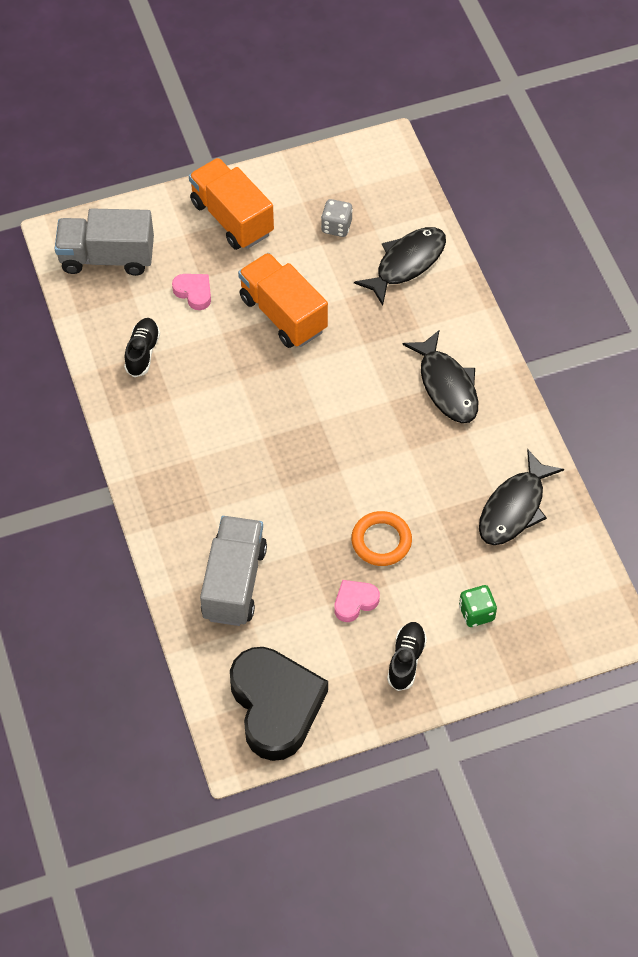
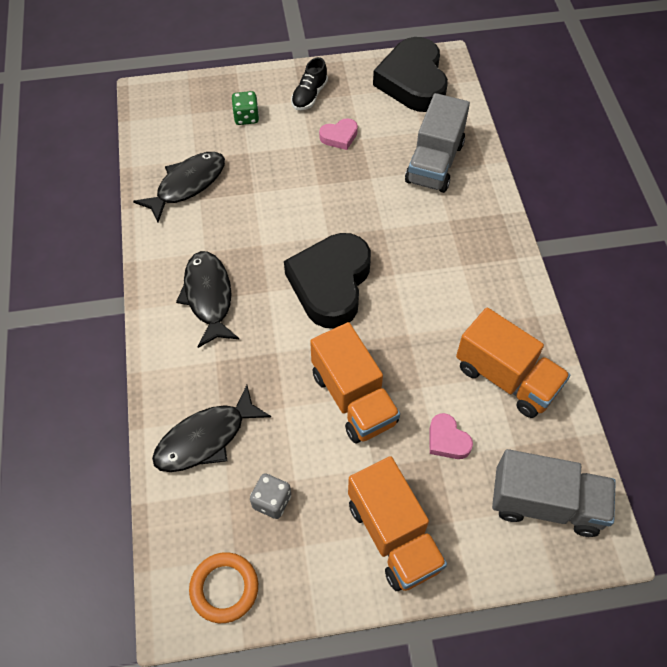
camera: 170 degrees left, 0 degrees up
black shoe [124,318,160,377] -> orange truck [456,308,570,418]
orange ring [351,511,412,566] -> orange ring moved to [189,552,258,623]
none -> black heart [284,233,371,328]

